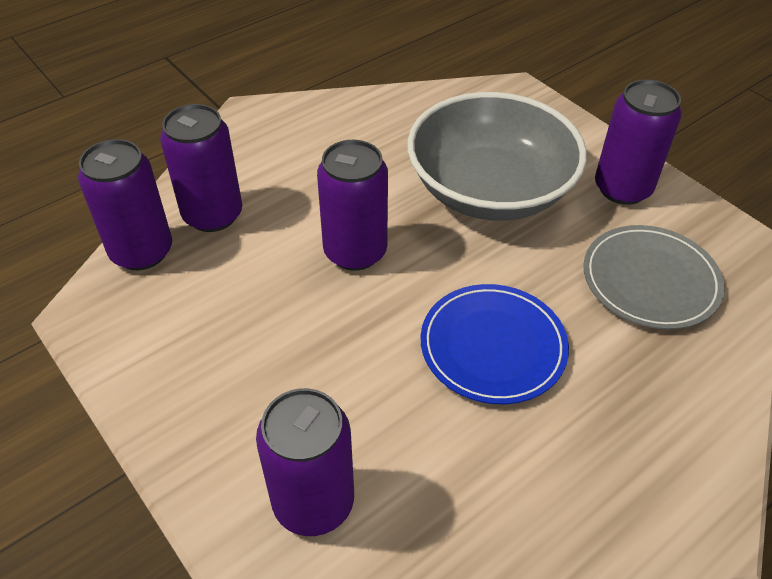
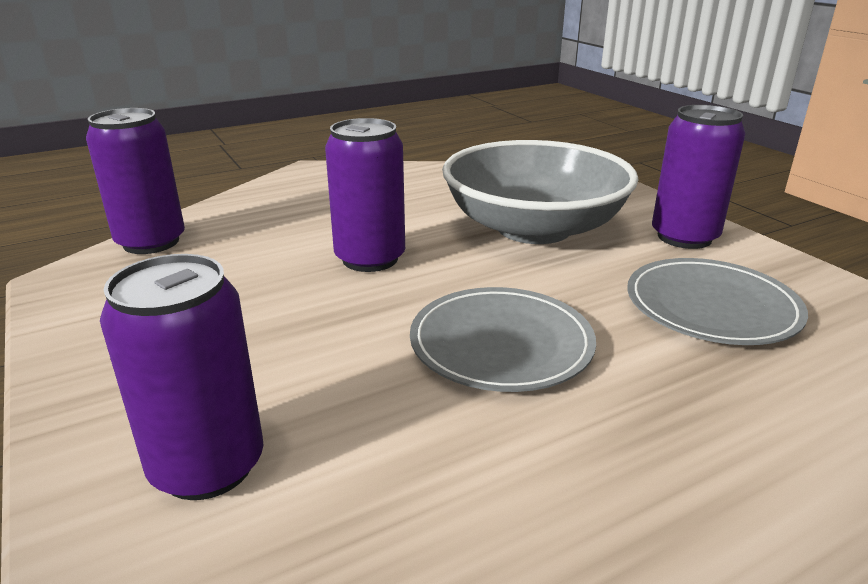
camera: 10 degrees right, 20 degrees down
purple can [160,104,242,232] -> none
blue plate [421,284,569,404] -> grey plate [410,287,596,392]

